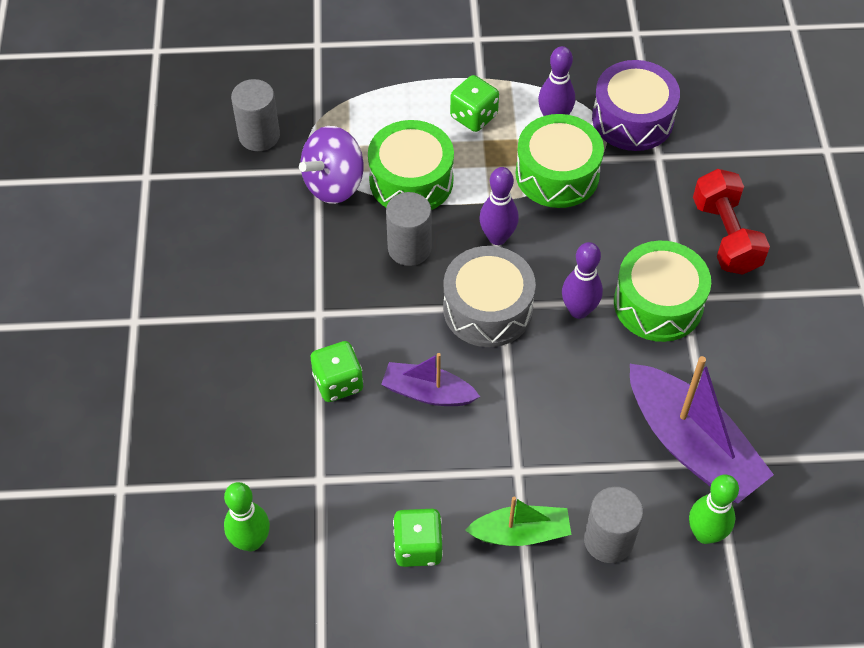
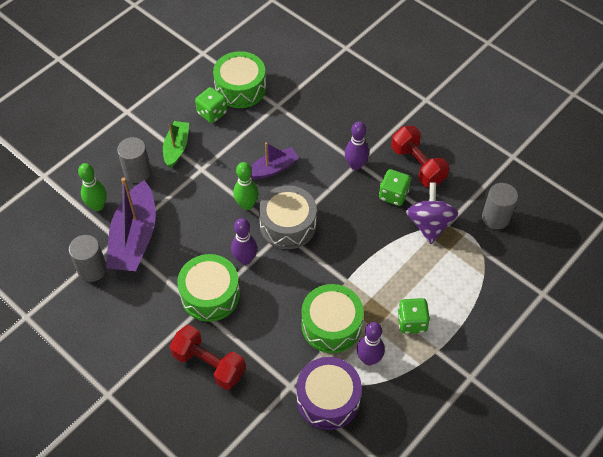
camera: 135 degrees right, 0 degrees up
green bowling pin [224,482,270,551] -> green bowling pin moved to [233,162,259,210]
green dice [311,341,363,402] -> green dice moved to [379,169,411,206]
green drum [368,120,454,210] -> green drum moved to [213,51,266,108]
grey cylinder [386,192,432,266] -> grey cylinder moved to [69,235,107,282]
green boat [465,497,571,546] -> green boat turned 150 degrees clockwise [163,121,189,168]
purple bowling pin [479,167,519,245] -> purple bowling pin moved to [345,121,369,170]
purple boat [630,356,774,503] -> purple boat turned 90 degrees counterclockwise [106,177,156,271]
none -> red dumbbell [391,126,449,187]

